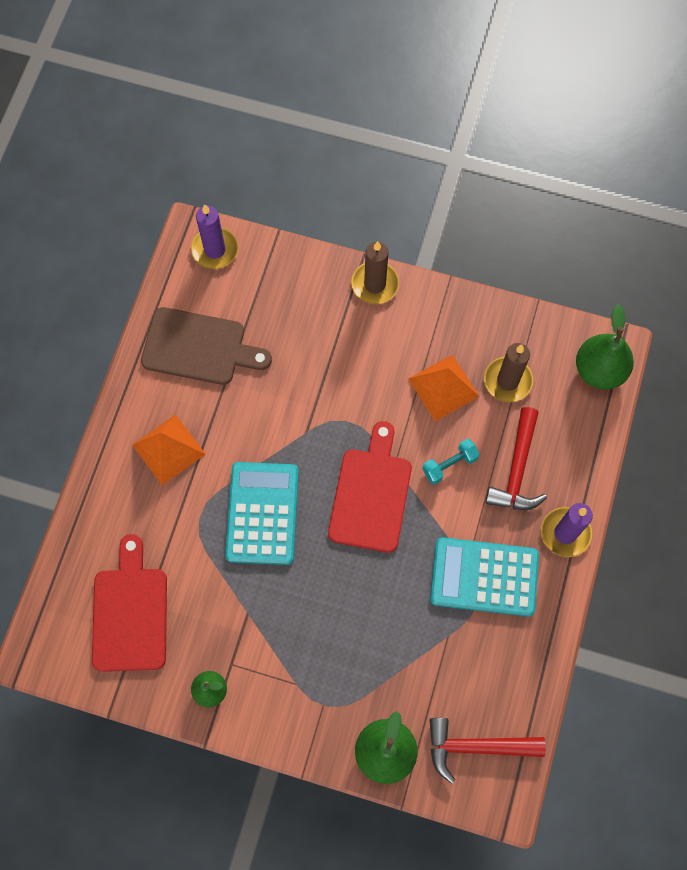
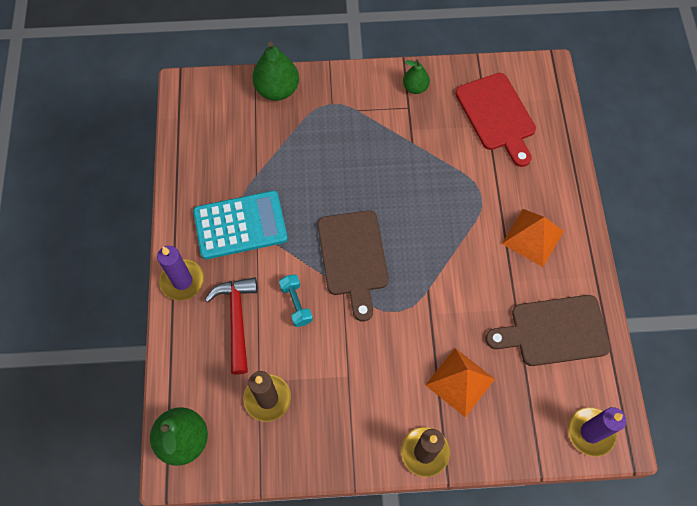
camera: 160 degrees right, 5 degrees down
turquoise calculator [225,462,299,565] -> none
red cutting board [328,421,412,553] -> brown cutting board [318,210,389,322]
orange pyramid [408,355,480,421] -> orange pyramid moved to [426,348,495,417]
turquoise dumbbell [422,439,480,485] -> turquoise dumbbell turned 60 degrees counterclockwise [279,274,313,327]
red hammer [429,718,546,784] -> none

